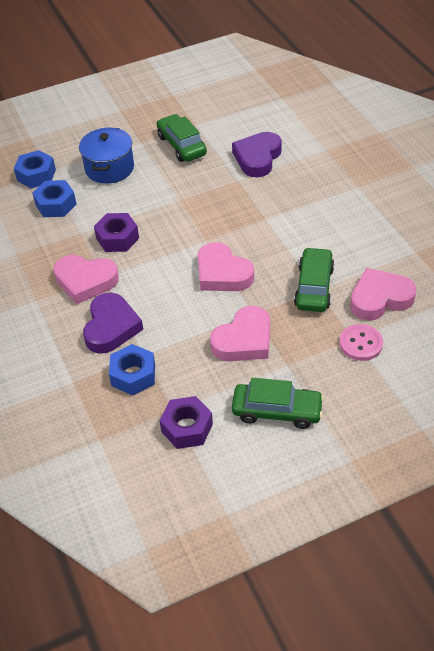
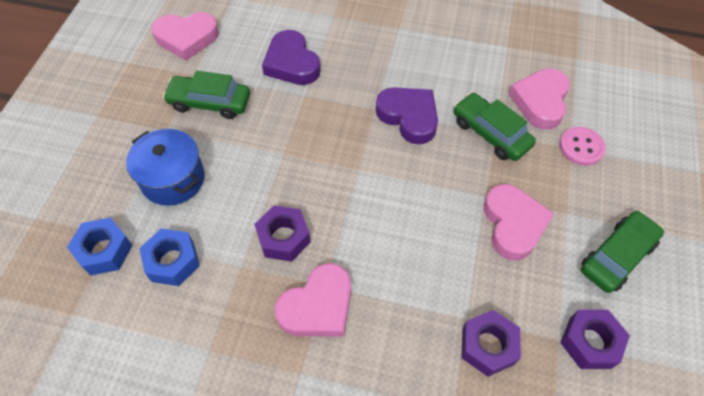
camera: 55 degrees left, 10 degrees up
purple heart [83,293,143,354] -> purple heart moved to [376,87,438,144]
blue nut [109,344,155,396] -> purple nut [462,310,521,377]
pink heart [198,242,254,291] -> pink heart moved to [152,12,219,61]

